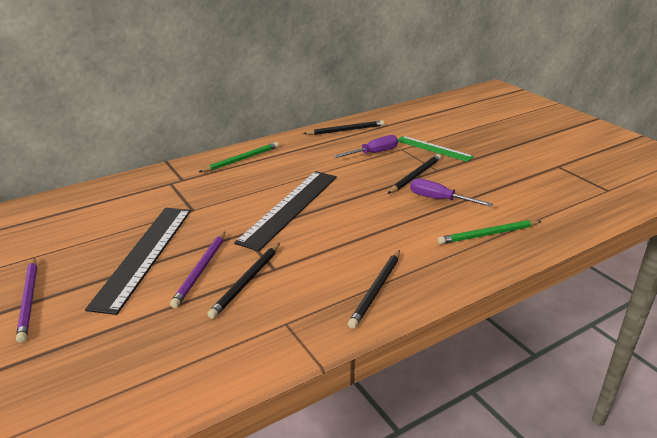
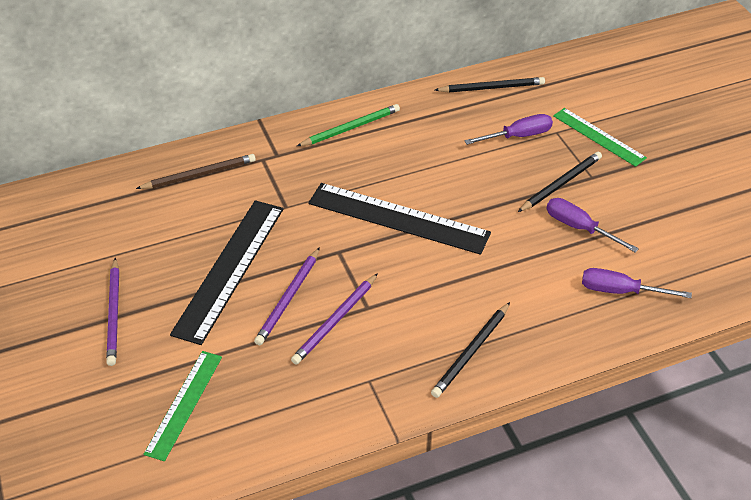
camera: 10 degrees right, 15 degrees up
black pencil [207,243,280,319] -> purple pencil [291,273,378,364]
black ruler [234,171,337,251] -> black ruler turned 75 degrees clockwise [308,183,491,255]
green pencil [438,220,541,244] -> purple screwdriver [582,268,692,298]
none -> brown pencil [136,154,256,189]
none -> green ruler [143,351,222,461]

